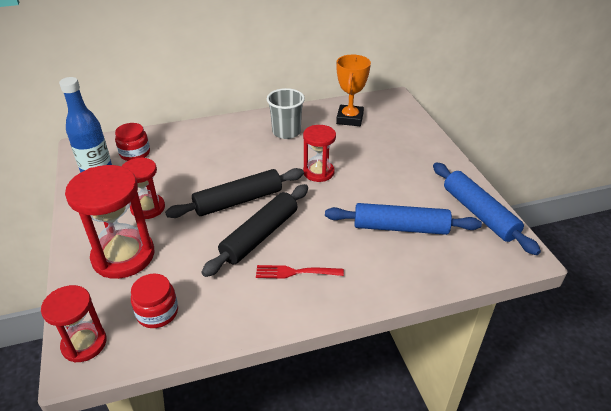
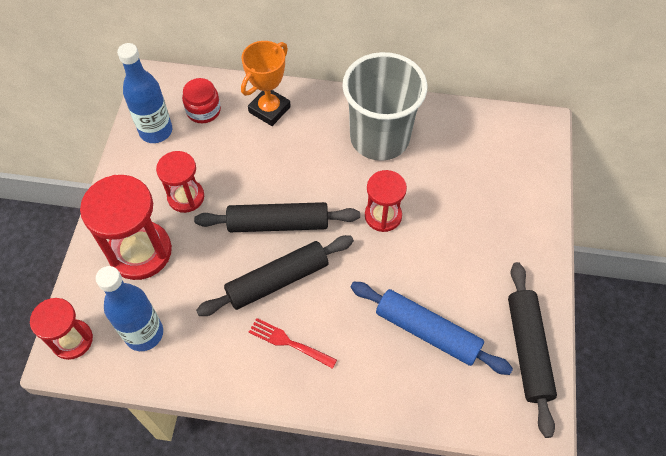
camera: 25 degrees right, 20 degrees up
red jar [131,274,178,328] -> blue bottle [96,266,163,351]
grey cup [267,88,305,139] -> grey cup [342,52,427,161], size x1.70
orange trophy [336,55,371,126] -> orange trophy moved to [241,41,291,126]
blue rolling pin [433,162,541,255] -> black rolling pin [508,262,557,438]

